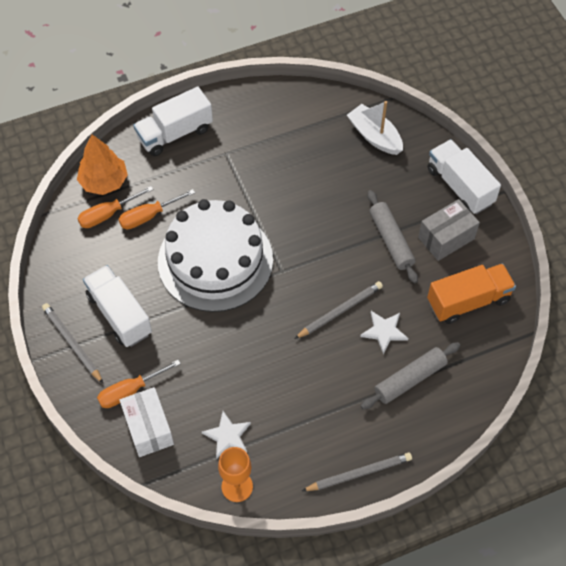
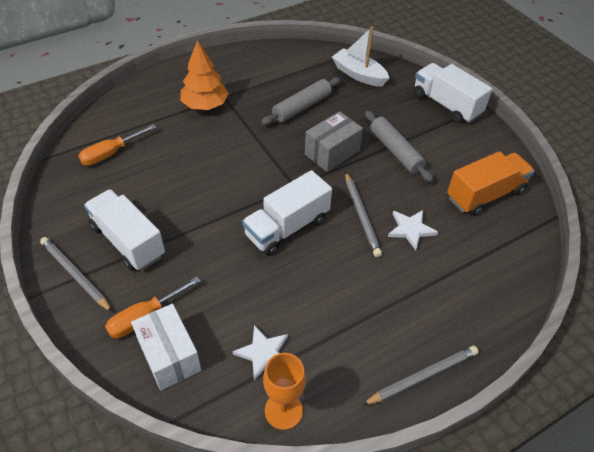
camera: 10 degrees left, 10 degrees down
orange tree [77,135,128,195] -> orange tree moved to [180,40,229,110]
orange screwdriver [119,189,195,229] -> none
white truck [133,86,213,156] -> white truck moved to [242,170,332,256]
white cake [158,199,273,312] -> none
grey pencil [294,281,383,339] -> grey pencil turned 120 degrees clockwise [345,172,382,257]
grey rolling pin [361,342,460,409] -> grey rolling pin moved to [261,77,341,125]
grey box [418,199,480,261] -> grey box moved to [305,111,363,172]

